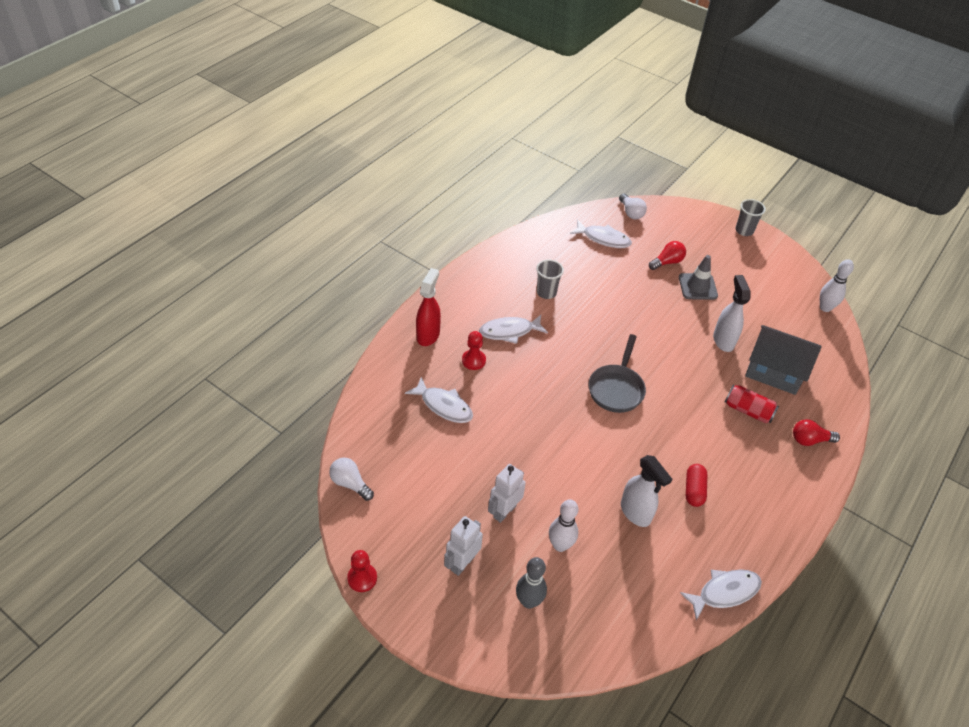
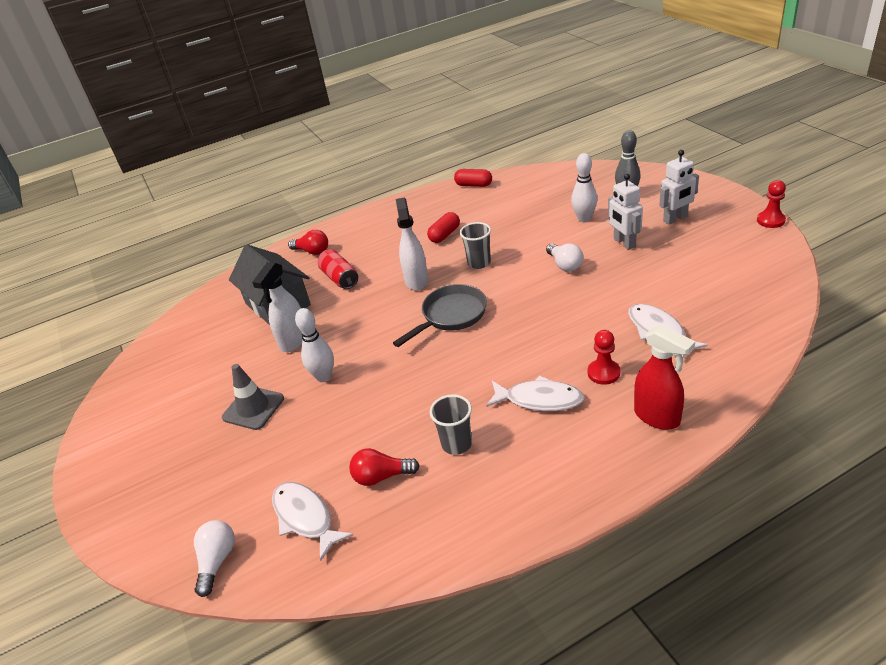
camera: 145 degrees left, 10 degrees down
white light bulb [329,457,374,501] -> white light bulb moved to [546,243,583,272]
red spray bottle [416,268,441,346] -> red spray bottle turned 90 degrees counterclockwise [634,324,695,430]
white robot [488,464,526,523] -> white robot turned 90 degrees clockwise [608,174,643,250]
white spray bottle [621,455,672,527] -> white spray bottle moved to [396,198,428,291]
red light bulb [649,241,686,270] -> red light bulb moved to [349,448,420,486]
white fish [680,569,762,621] -> red capsule [454,169,492,187]
grey cup [735,199,766,236] -> grey cup moved to [460,222,491,269]
white bowling pin [820,259,854,312] -> white bowling pin moved to [295,308,334,382]

